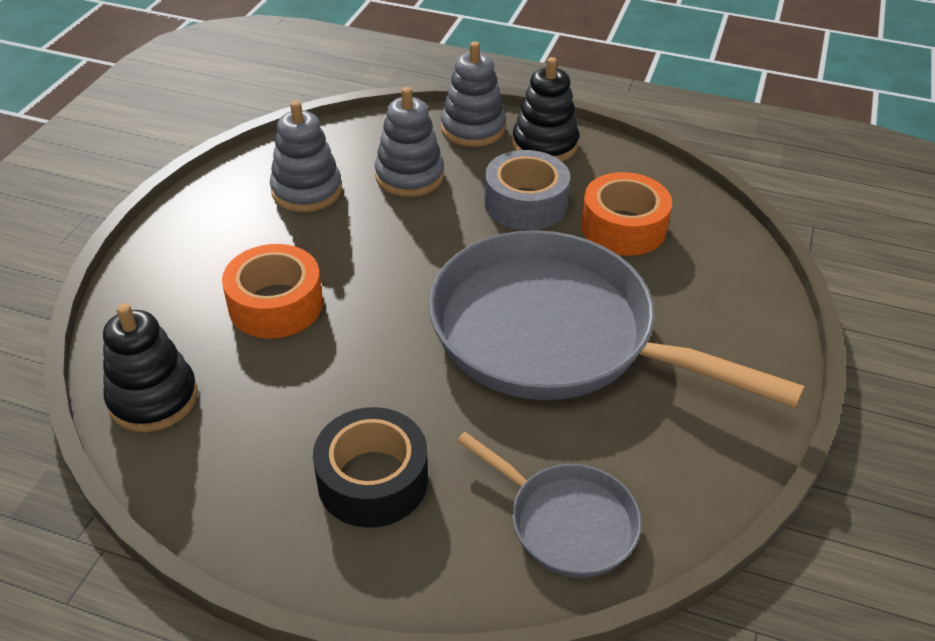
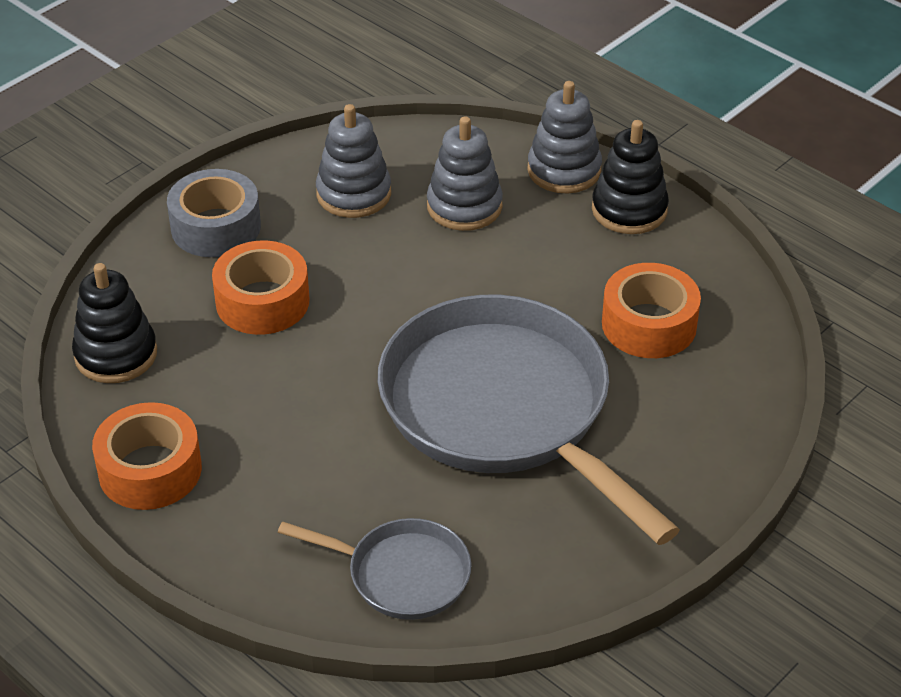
camera: 25 degrees right, 0 degrees up
black tape [313,407,428,528] -> none
grey pan [457,432,642,578] -> grey pan turned 45 degrees counterclockwise [278,518,471,620]
grey tape [484,150,570,230] -> grey tape moved to [167,169,261,257]
none -> orange tape [92,402,202,510]

